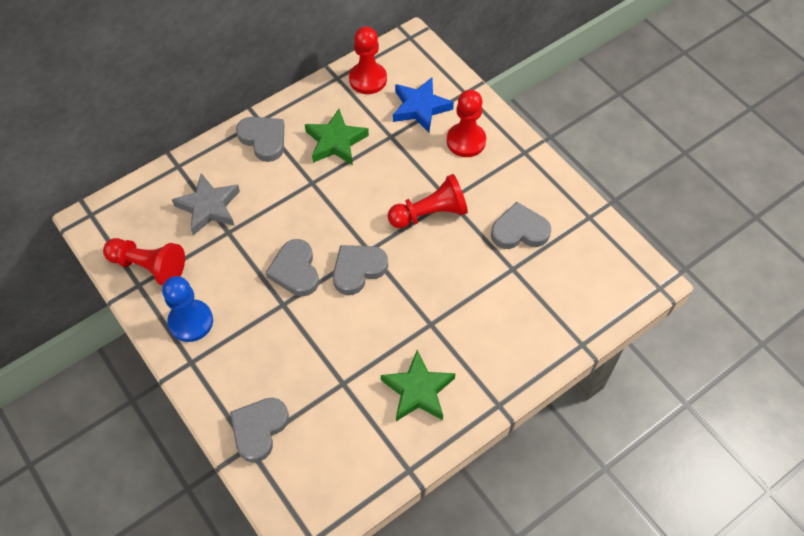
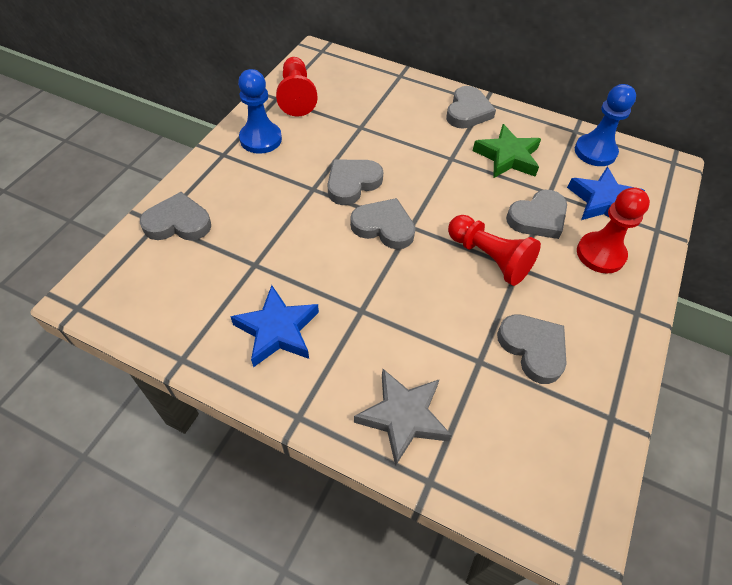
camera: 60 degrees right, 5 degrees down
grey star [172,173,240,235] -> grey star moved to [354,369,452,466]
red pawn [349,26,387,94] -> blue pawn [575,84,636,166]
green star [381,350,456,421] -> blue star [230,285,319,368]
none -> grey heart [506,190,567,239]

